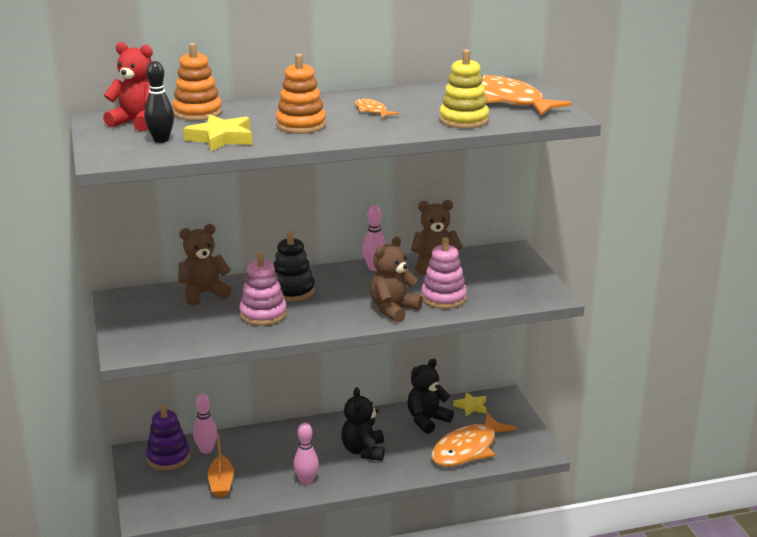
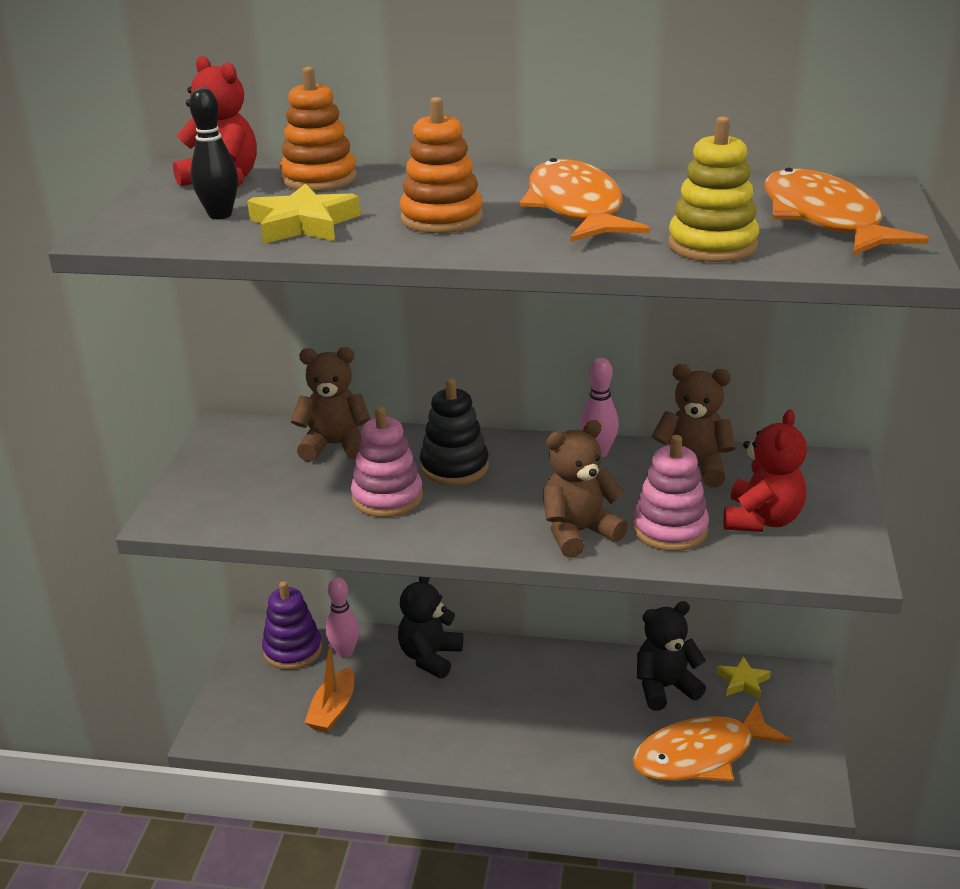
camera: 25 degrees right, 5 degrees up
pink bowling pin [294,423,319,485] -> none
black teddy bear [341,387,385,461] -> black teddy bear moved to [398,577,463,679]
orange fish [355,98,398,118] -> orange fish [519,158,650,242], size x2.18
none -> red teddy bear [724,409,807,532]

